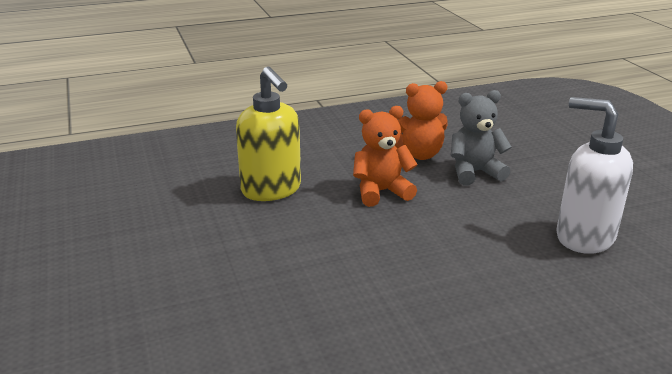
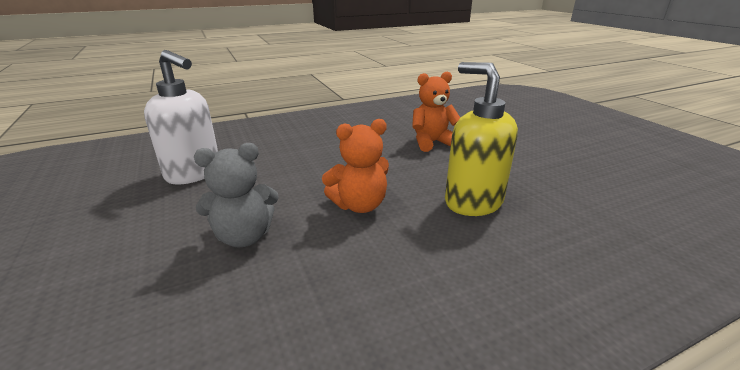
camera: 175 degrees right, 0 degrees up
orange teddy bear [395,81,447,160] -> orange teddy bear moved to [412,72,460,152]

